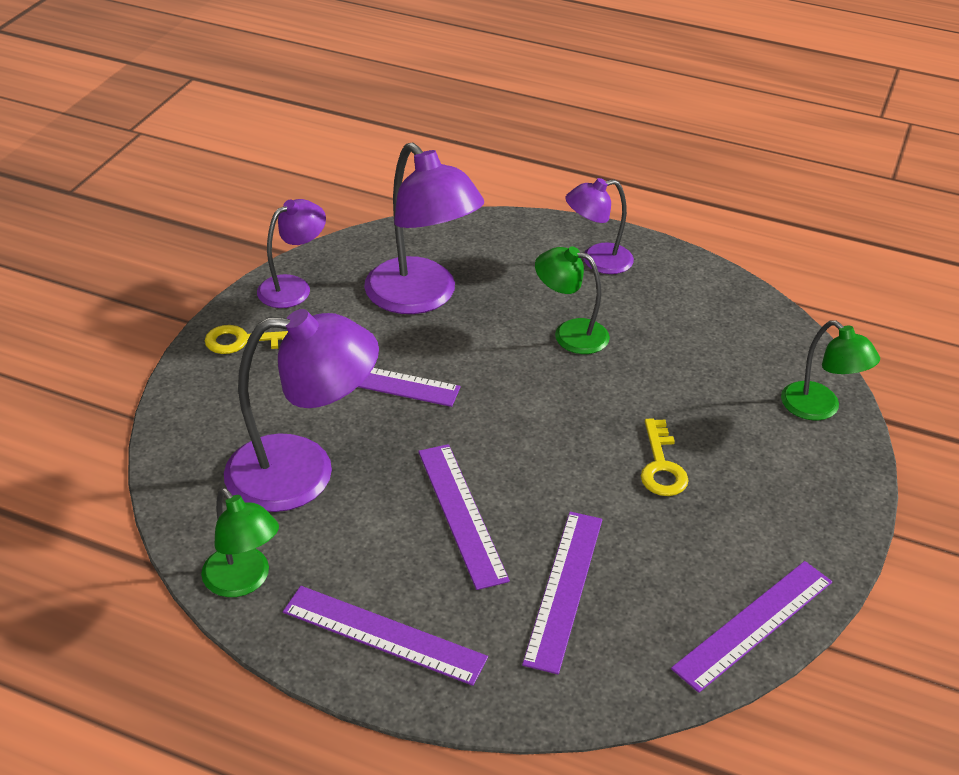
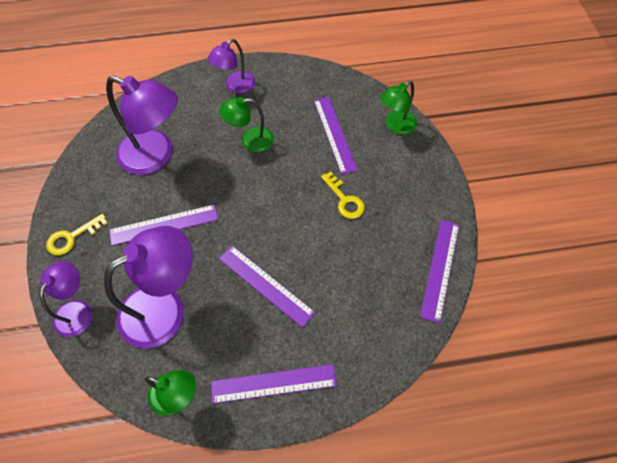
camera: 30 degrees left, 20 degrees up
purple lamp [257,199,326,308] -> purple lamp moved to [39,261,92,337]
purple ruler [522,512,602,674] -> purple ruler moved to [314,97,358,175]
green lamp [781,320,880,420] -> green lamp turned 120 degrees clockwise [380,81,417,134]

